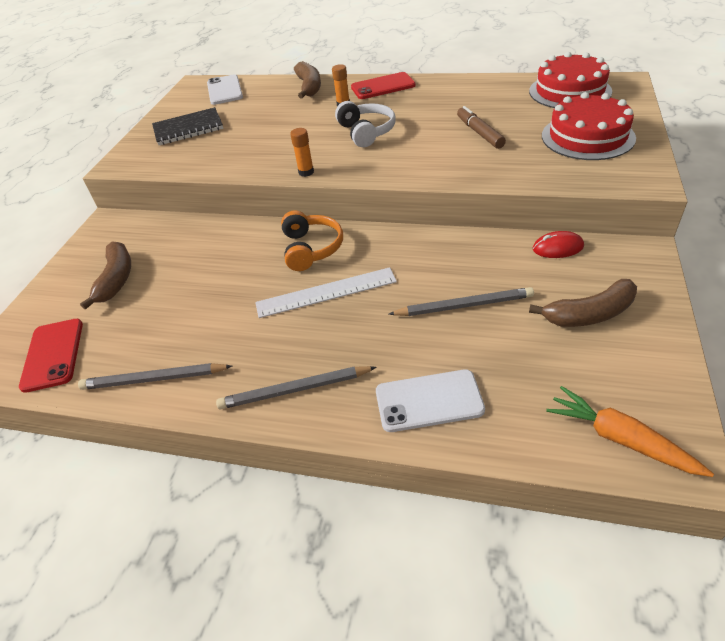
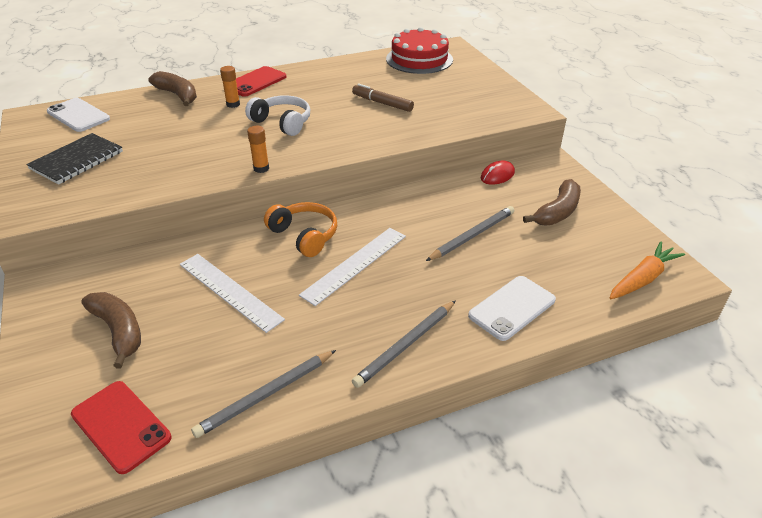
camera: 40 degrees left, 5 degrees down
red cake [542,92,636,160] -> none
orange carrot [546,386,714,477] -> orange carrot turned 135 degrees clockwise [610,242,685,299]
none -> white ruler [180,254,285,333]

